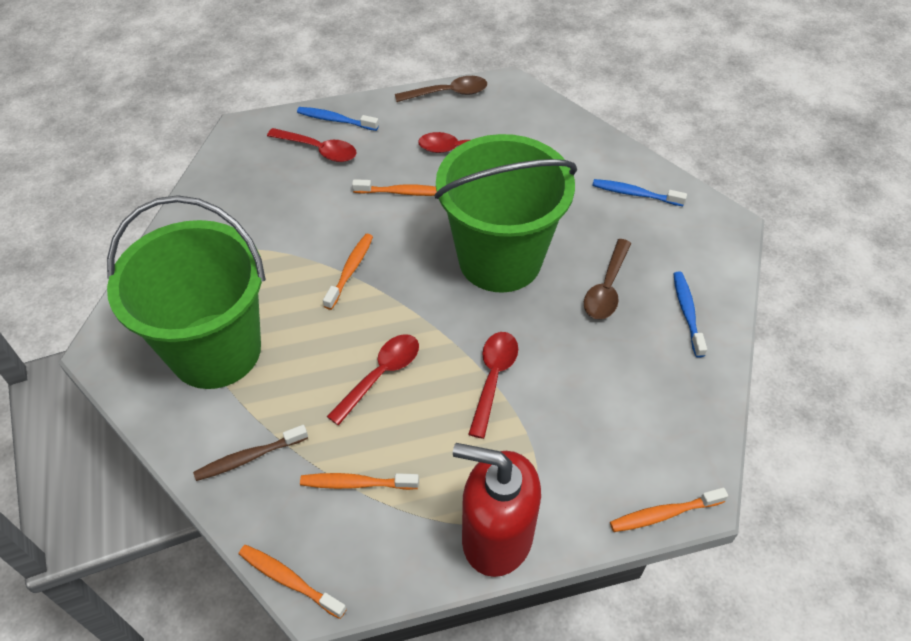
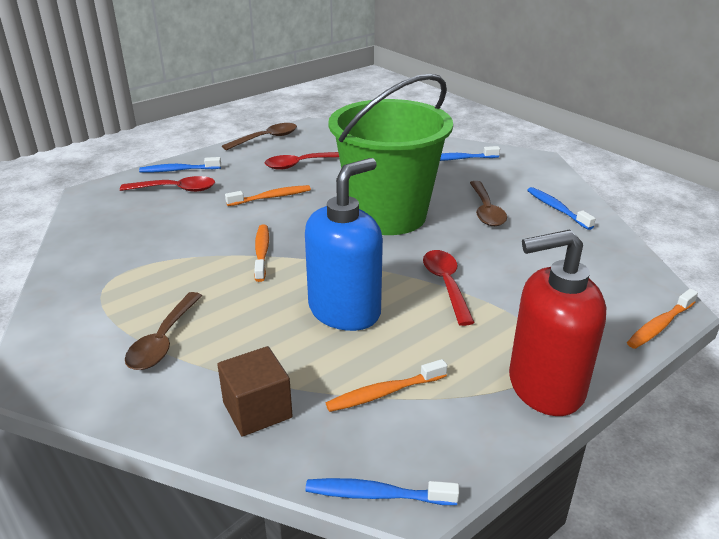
camera: 25 degrees left, 20 degrees down
green bucket [107,195,266,389] -> brown spoon [125,292,202,370]
brown toothbrush [193,425,308,481] -> brown cube [217,346,293,437]
orange toothbrush [239,545,347,619] -> blue toothbrush [305,478,459,505]
red spoon [327,334,419,426] -> blue soap dispenser [305,158,383,331]

